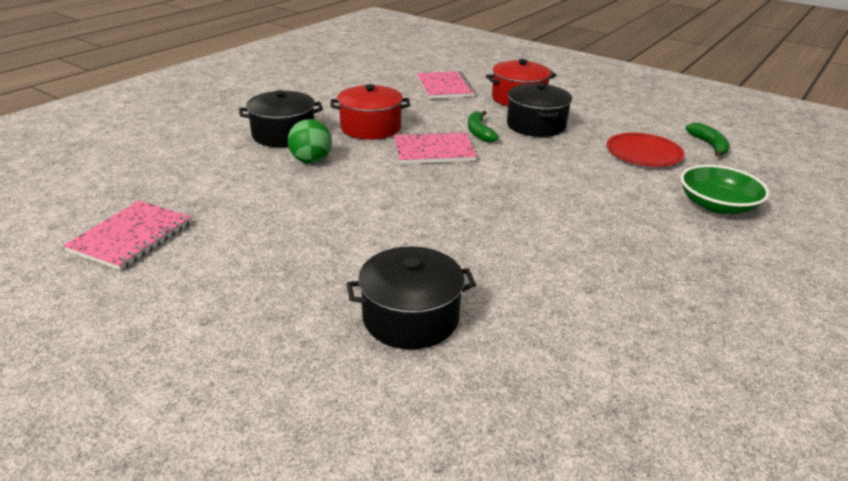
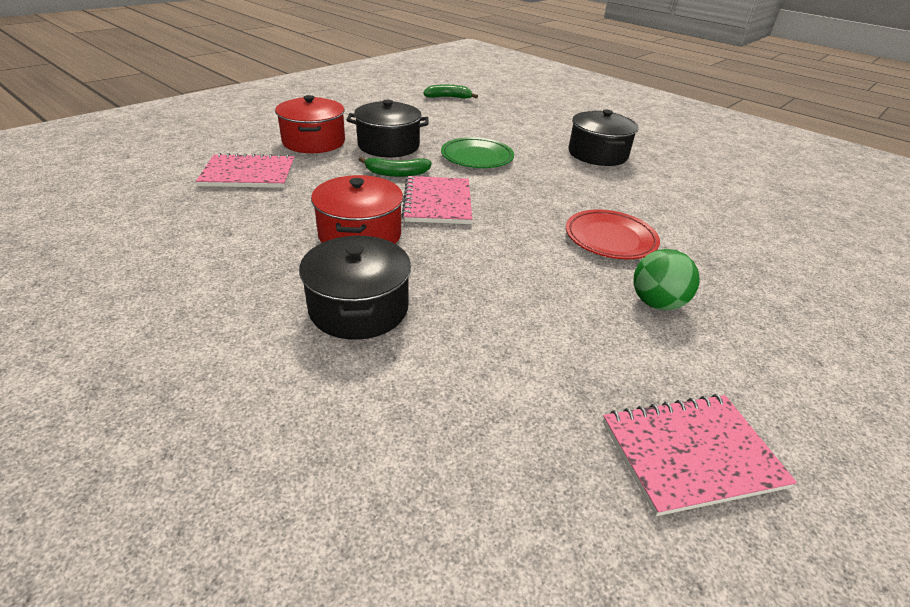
camera: 85 degrees left, 5 degrees up
pink notebook [63,201,192,271] -> pink notebook turned 45 degrees counterclockwise [603,394,797,516]
green ball [288,119,332,164] -> green ball moved to [633,249,700,310]
black pot [346,246,476,349] -> black pot moved to [568,110,638,166]
red plate [607,133,685,167] -> red plate moved to [566,209,660,259]
green bowl [681,165,770,214] -> none
none -> green plate [441,137,514,168]

